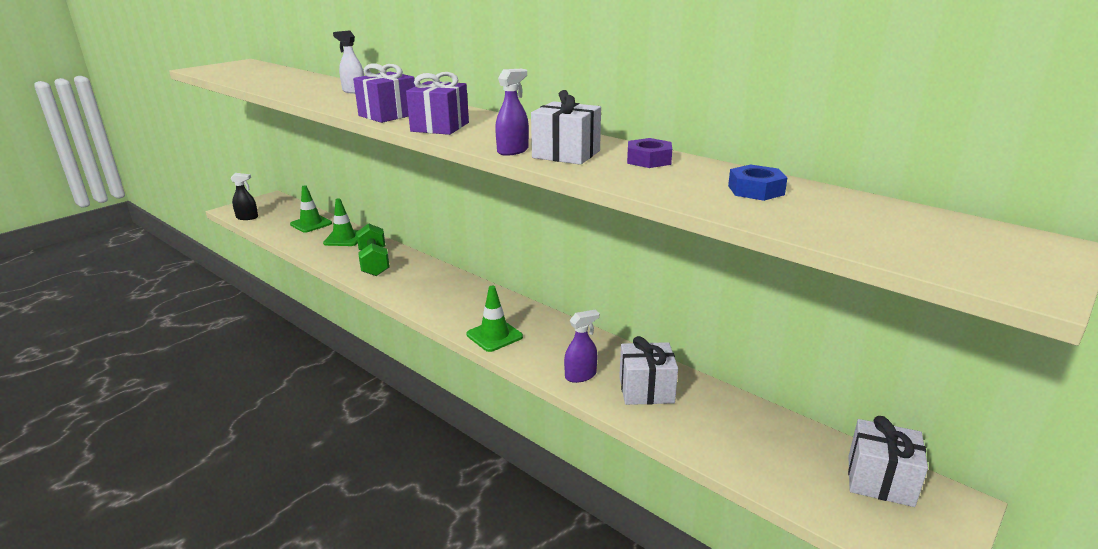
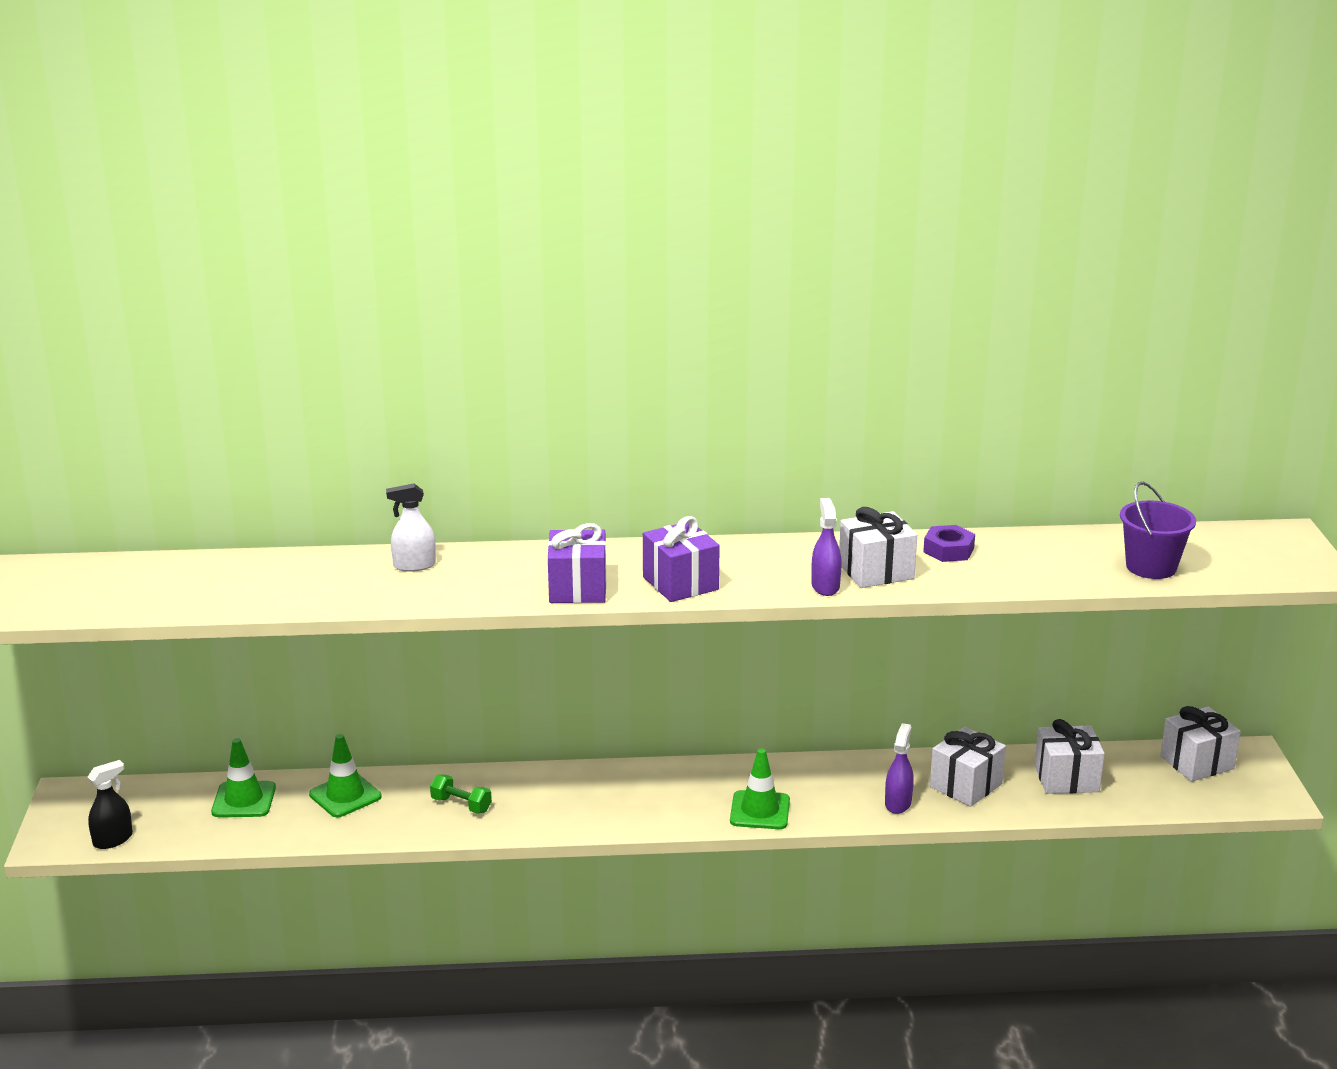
camera: 45 degrees left, 0 degrees up
green dumbbell [356,224,390,276] -> green dumbbell [430,774,492,814], size x0.57
blue nut [728,164,787,201] -> none
none -> white gift [1034,719,1105,794]
none -> purple bucket [1120,482,1196,579]

